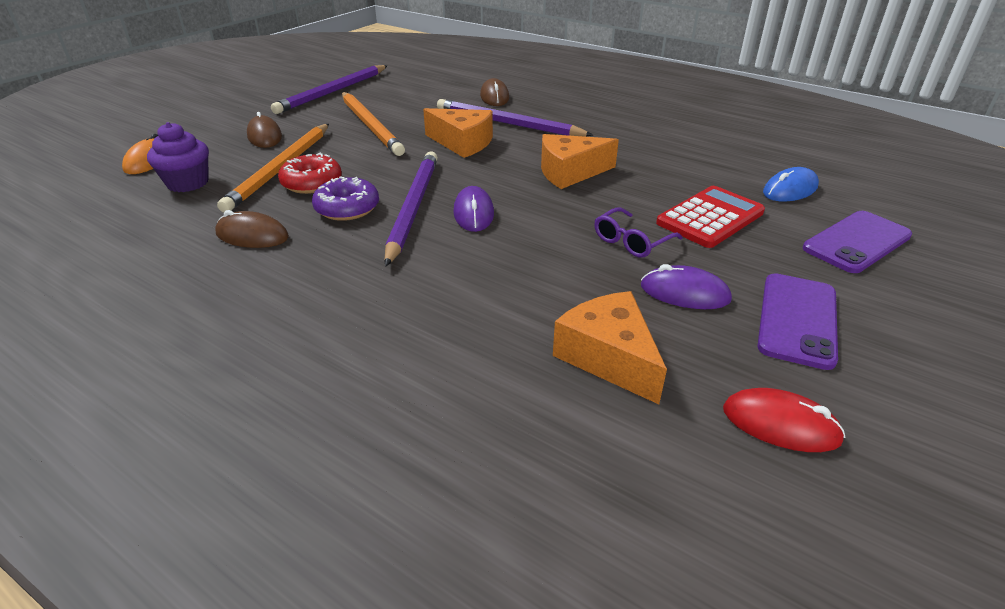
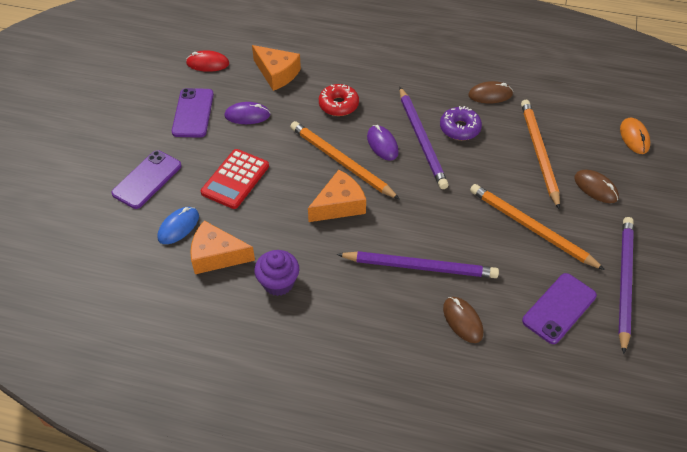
camera: 160 degrees right, 15 degrees up
purple cupcake [147,122,209,192] -> purple cupcake moved to [254,250,299,296]
red donut [278,153,342,194] -> red donut moved to [319,84,359,116]
orange cheese [423,108,493,158] -> orange cheese moved to [190,221,255,274]
purple glasses [594,207,683,258] -> none
none -> orange pencil [290,121,399,199]
none -> purple phone [522,273,597,344]

